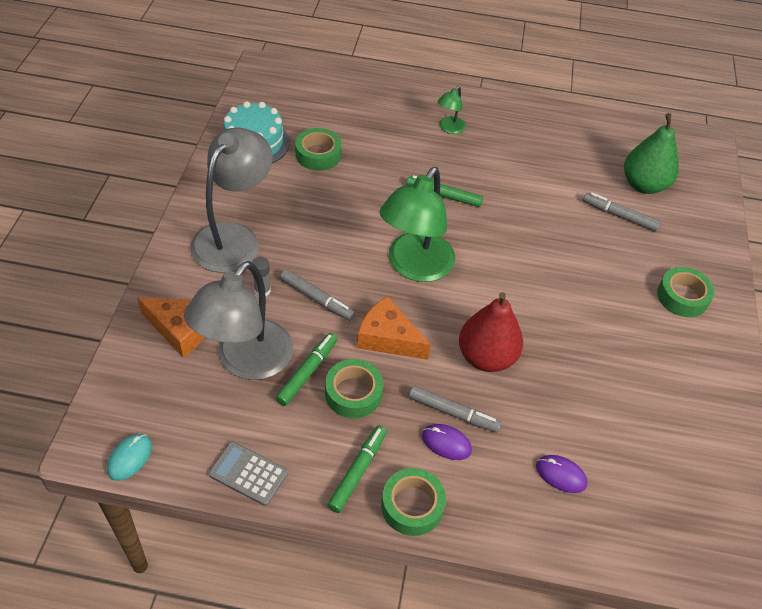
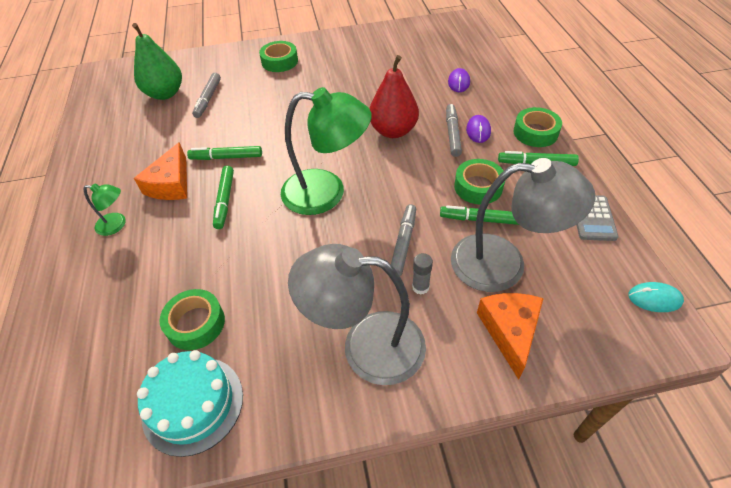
camera: 105 degrees left, 0 degrees up
orange cheese [357,296,431,360] -> orange cheese moved to [134,142,187,200]
none -> green marker [187,146,262,160]

